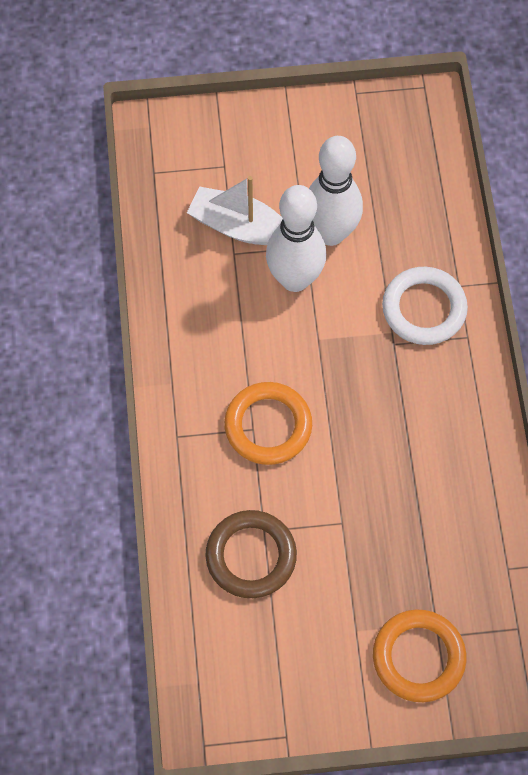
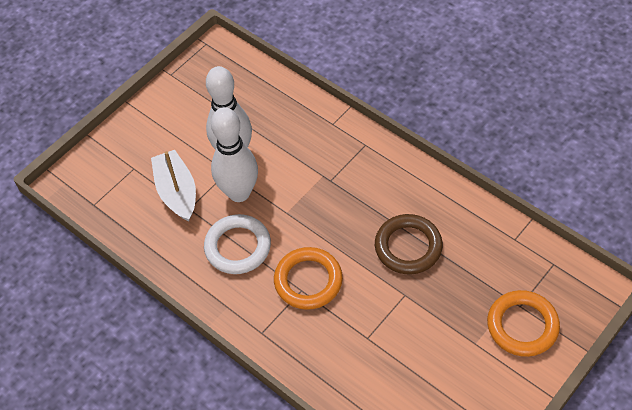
camera: 40 degrees left, 10 degrees down
white boat [187,176,283,245] -> white boat turned 90 degrees clockwise [151,150,196,222]
brown ring [205,510,297,598] -> brown ring moved to [375,214,443,274]
white ring [382,267,468,345] -> white ring moved to [204,214,271,274]

